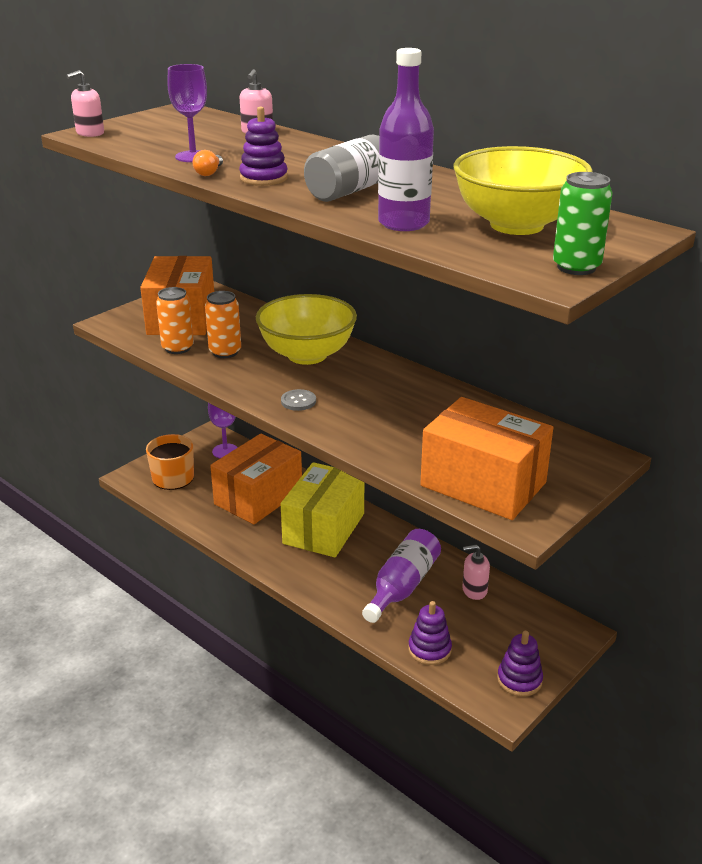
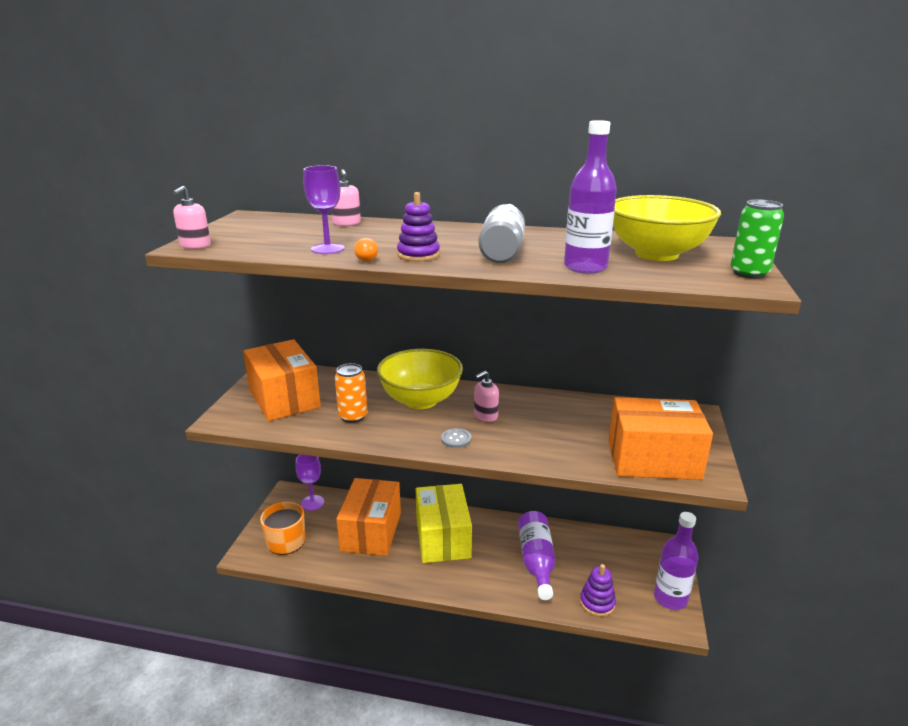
camera: 30 degrees left, 5 degrees down
orange can [156,287,194,354] -> none
pink soap dispenser [462,544,490,600] -> pink soap dispenser moved to [474,371,499,422]
purple stacking toy [497,631,543,697] -> purple bottle [654,512,698,610]

